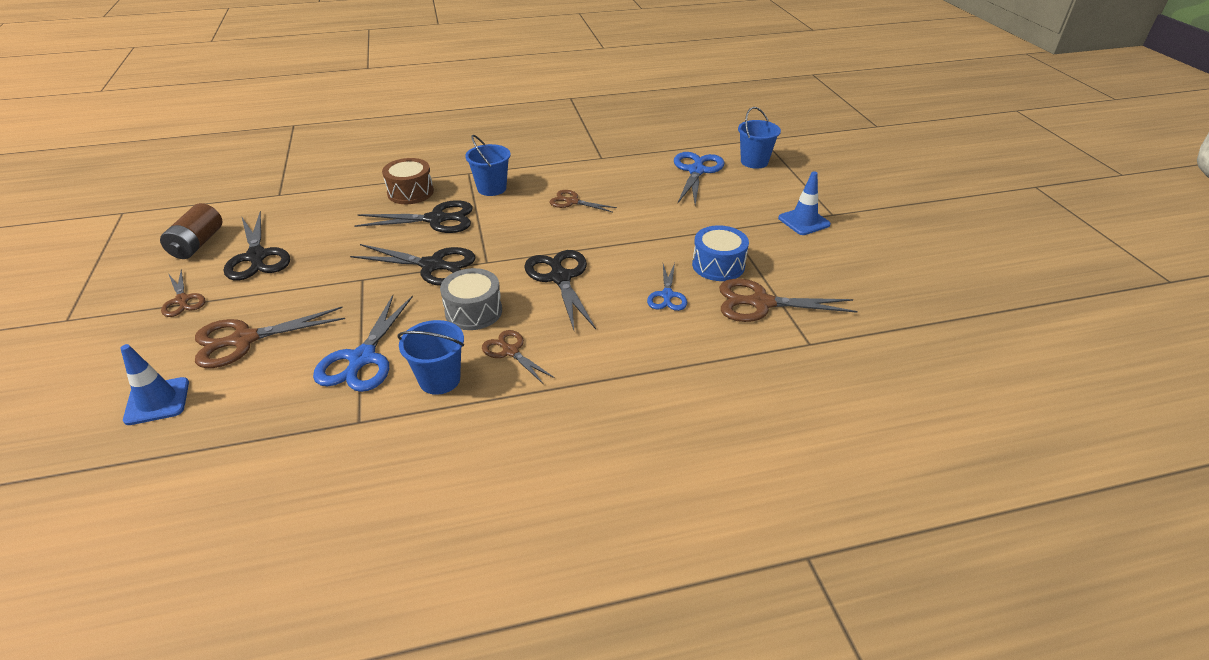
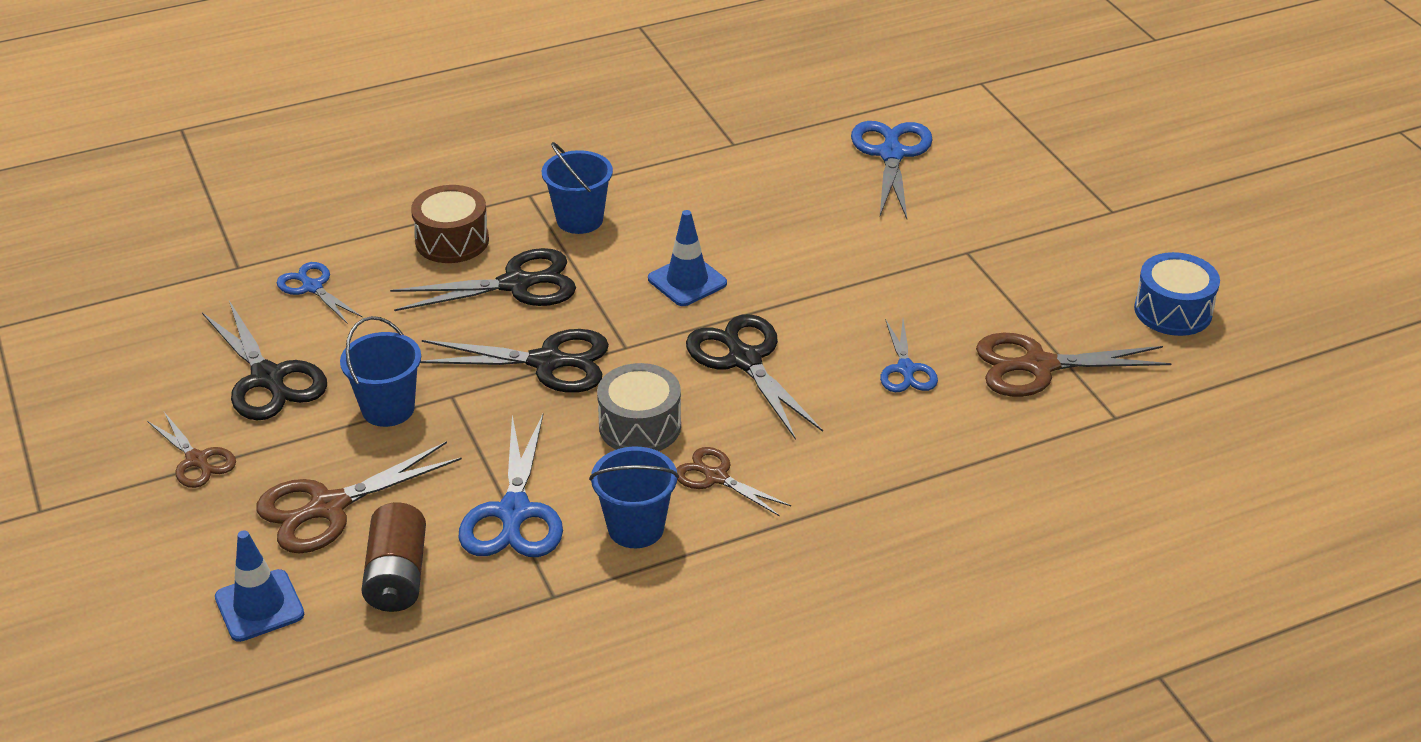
camera: 10 degrees left, 0 degrees up
brown battery [160,203,222,259] -> brown battery moved to [362,502,426,612]
brown scissors [550,190,617,212] -> none
blue drum [692,225,749,281] -> blue drum moved to [1134,252,1220,336]
blue bucket [738,107,781,169] -> blue bucket moved to [340,316,421,427]
blue traffic cone [778,172,831,235] -> blue traffic cone moved to [648,210,727,306]
none -> blue scissors [277,262,363,324]

